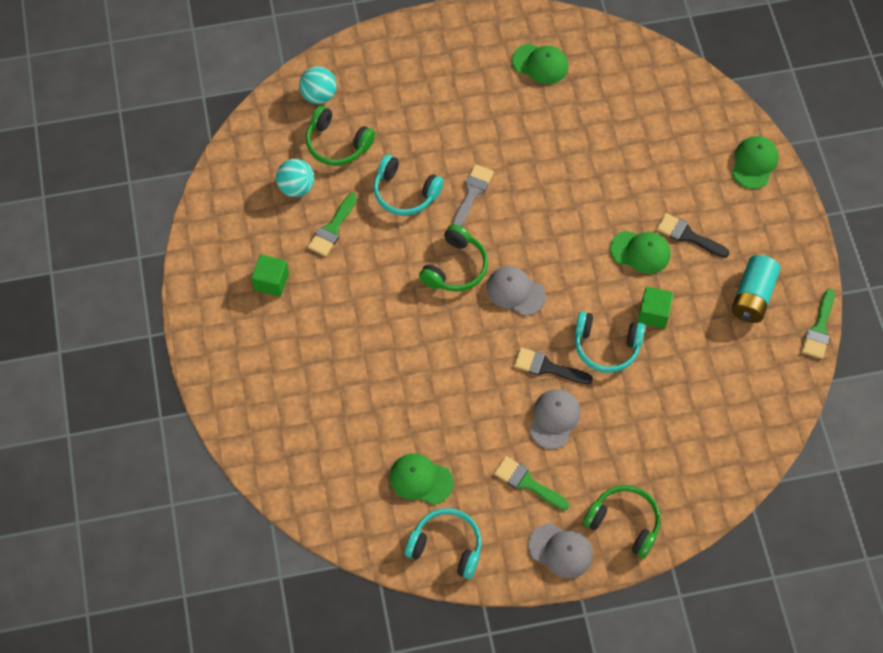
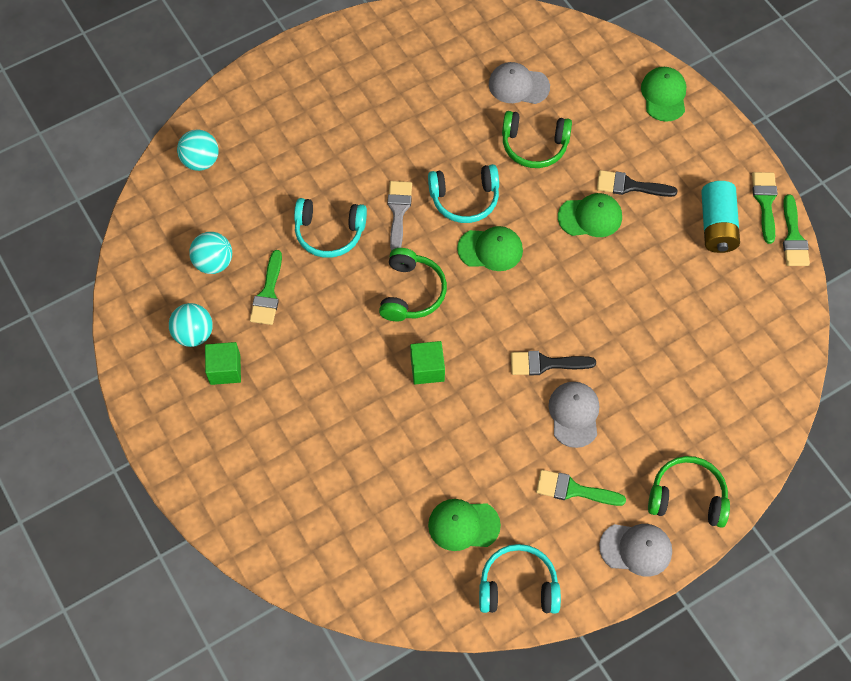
camera: 20 degrees left, 0 degrees up
green headphones [306,106,375,166] -> green headphones moved to [502,111,572,168]
grey cap [486,266,546,316] -> grey cap moved to [489,62,550,104]
green cap [512,44,568,84] -> green cap moved to [457,226,523,271]
turquoise headphones [575,311,645,373] -> turquoise headphones moved to [428,164,499,223]
green cube [638,286,674,329] -> green cube moved to [410,341,445,384]
none -> turquoise ball [169,303,213,347]
none -> green brush [752,172,778,244]

